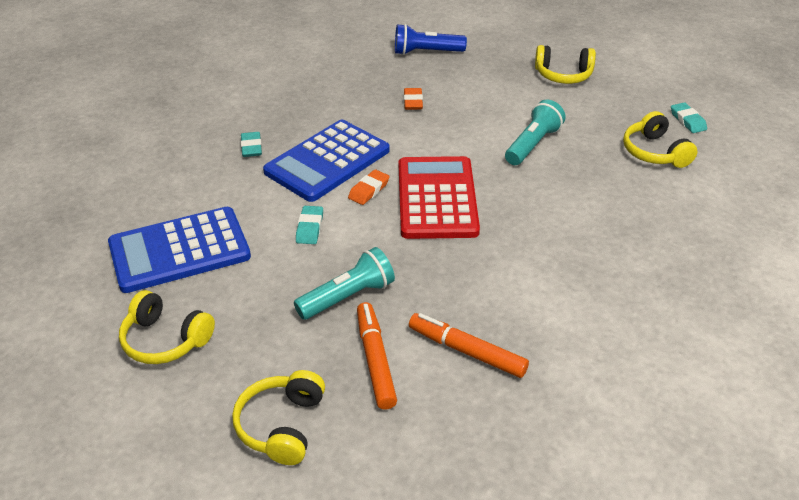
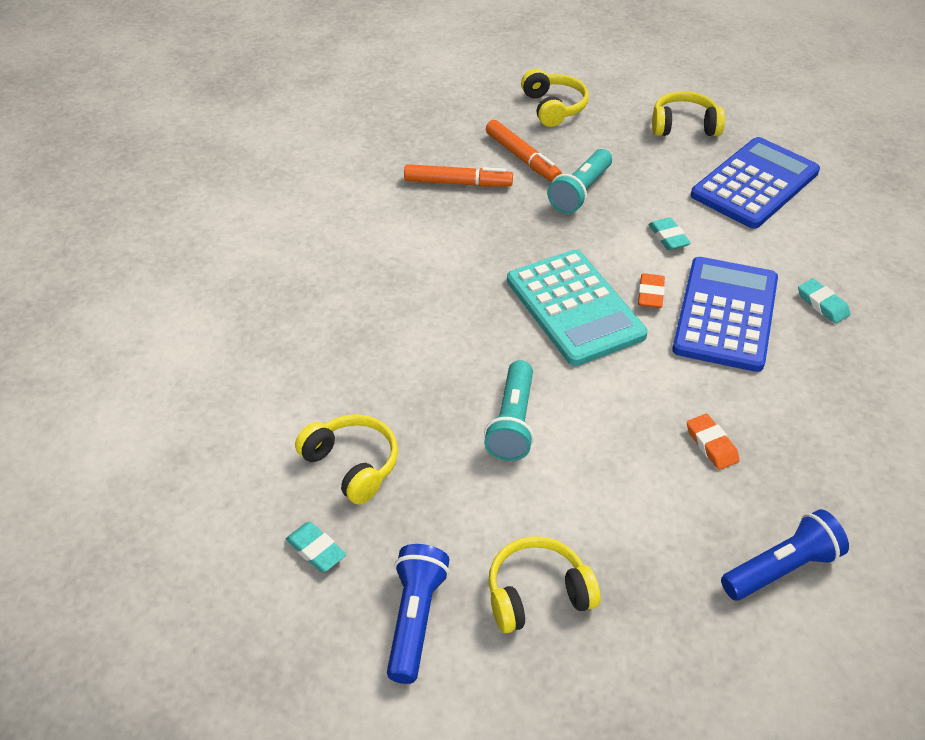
camera: 155 degrees right, 5 degrees up
red calculator [399,156,480,239] -> turquoise calculator [507,250,648,366]
none -> blue flashlight [387,544,450,684]

